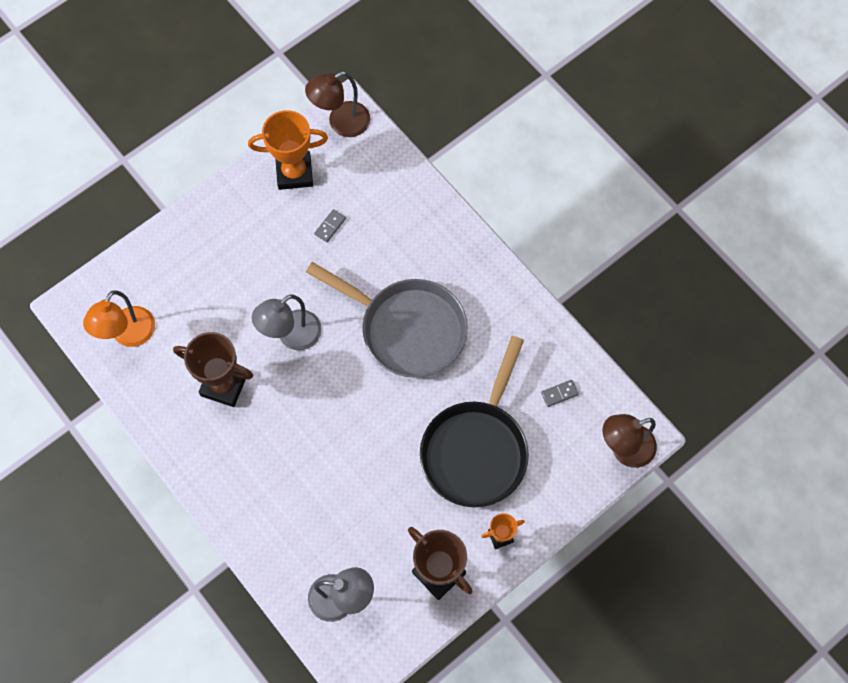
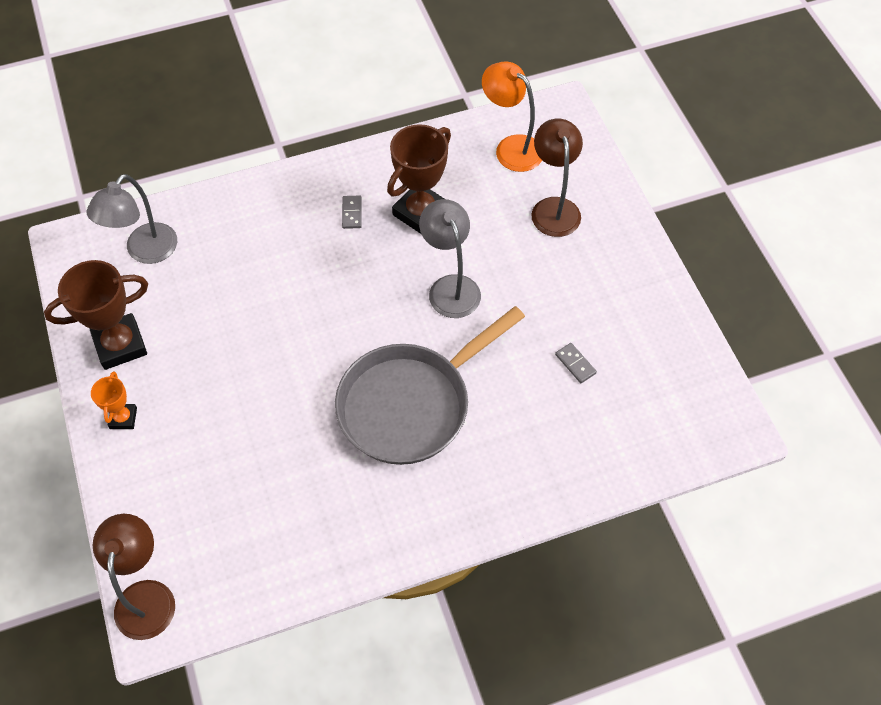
camera: 110 degrees right, 10 degrees down
orange trophy [248,110,328,190] -> none
brown lamp [305,72,370,137] -> brown lamp moved to [531,119,583,237]
black pan [420,336,529,507] -> none
grey domino [541,380,579,407] -> grey domino moved to [342,196,362,229]

